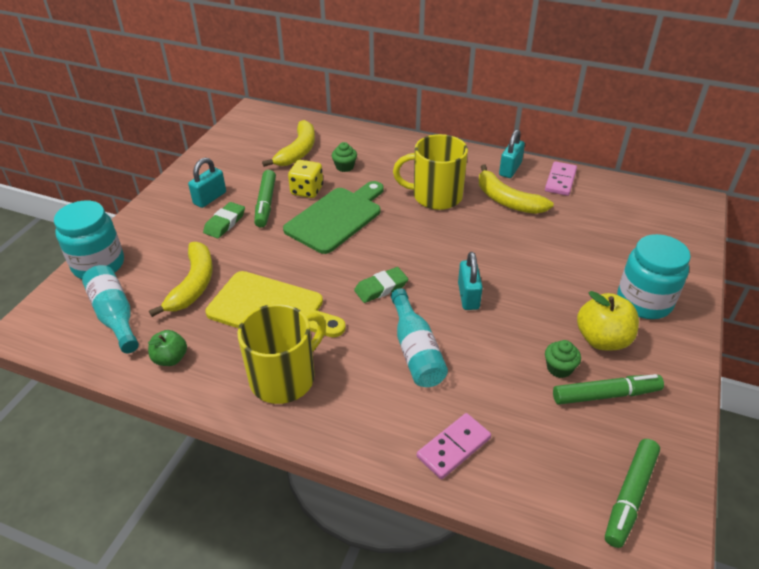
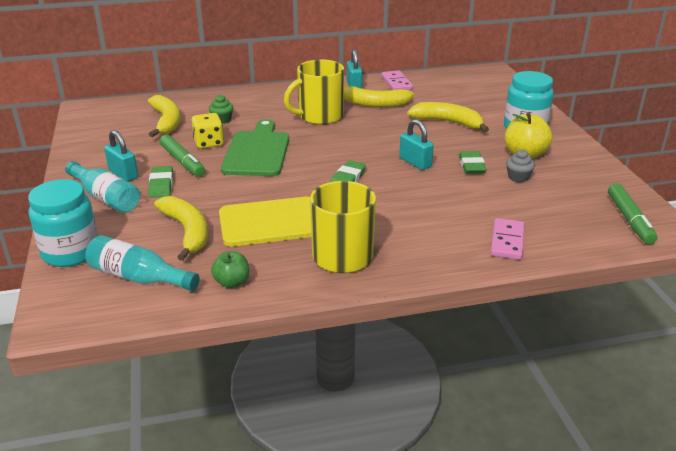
camera: 35 degrees left, 10 degrees down
turquoise padlock [188,158,226,208] -> turquoise padlock turned 45 degrees counterclockwise [104,130,138,182]
turquoise bottle [391,288,448,387] -> turquoise bottle moved to [65,161,140,213]
green cupcake [545,340,581,378] -> grey cupcake [506,150,535,183]
green marker [553,374,664,405] -> none
none -> yellow banana [407,102,489,132]
none -> green eraser [459,151,487,174]

